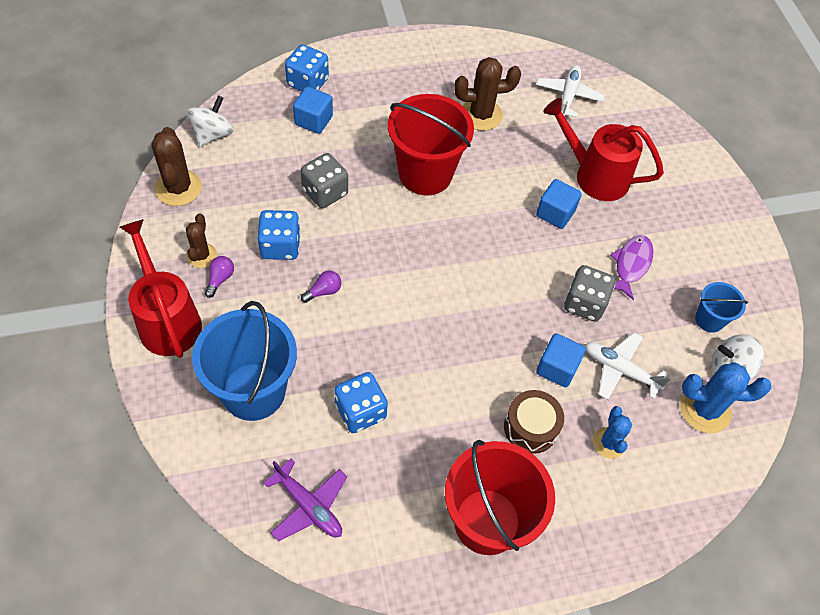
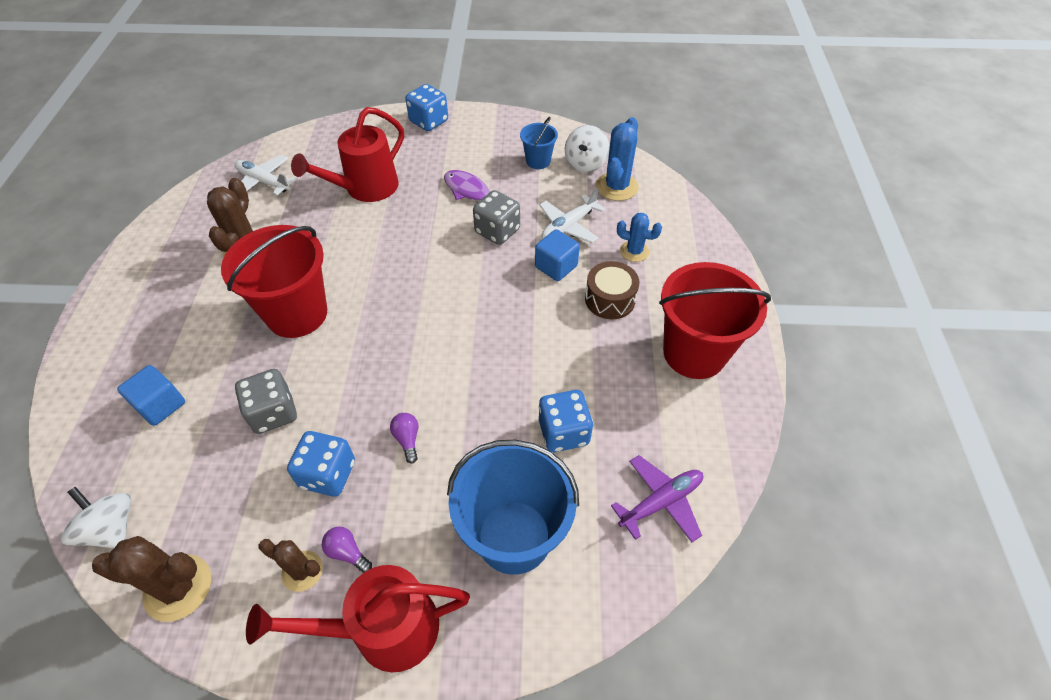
camera: 70 degrees left, 5 degrees down
blue dice [285,44,329,92] -> blue dice moved to [405,84,448,131]
blue cube [536,179,582,229] -> none

